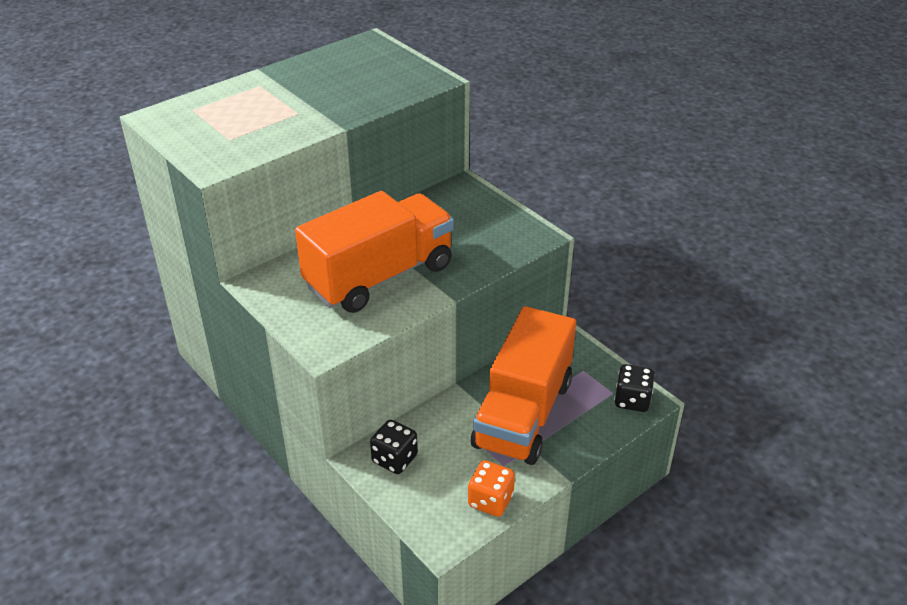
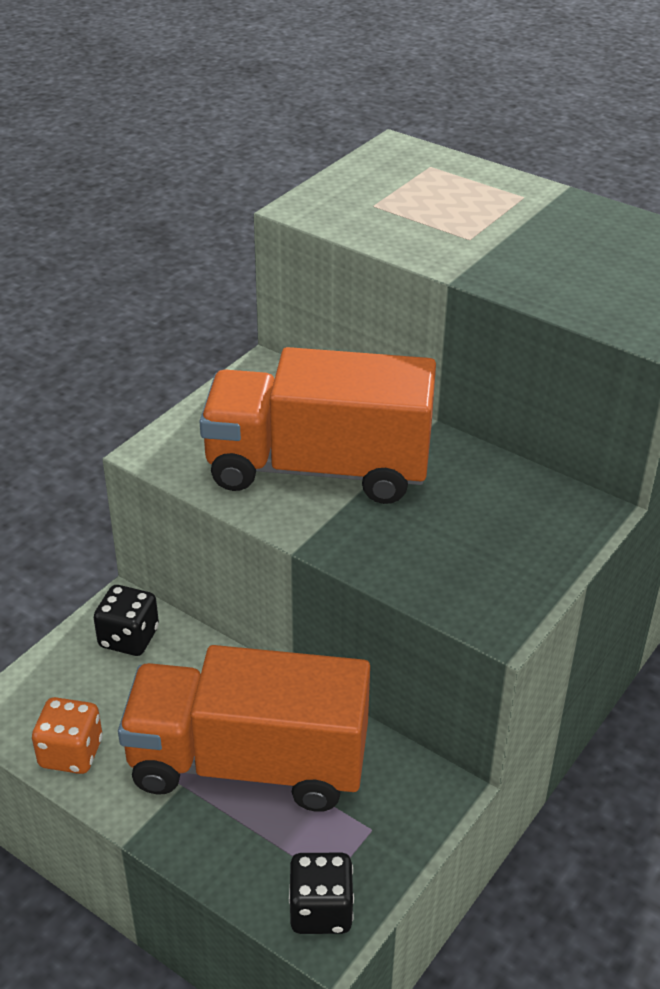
camera: 75 degrees right, 0 degrees up
orange truck [295,191,454,313] -> orange truck turned 150 degrees clockwise [200,347,436,504]

